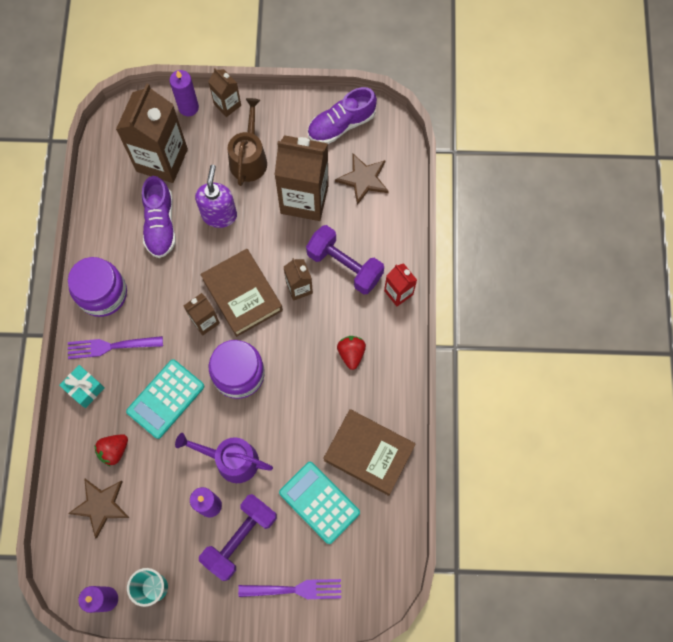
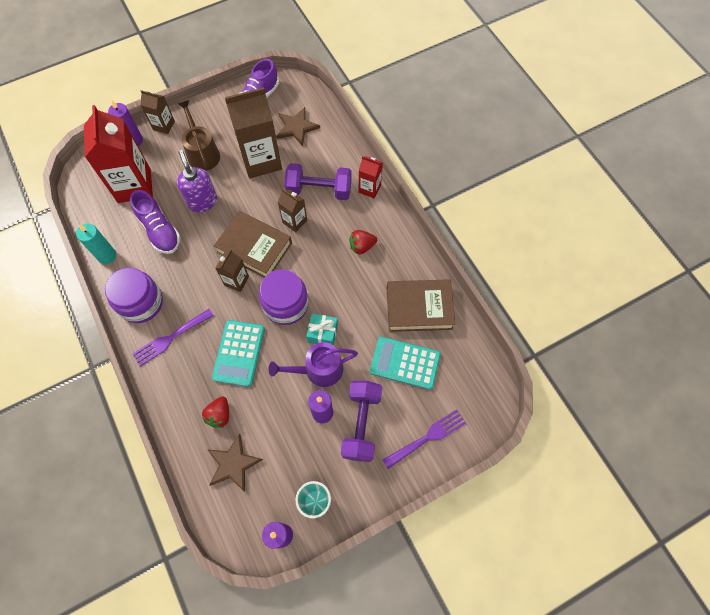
camera: 30 degrees left, 5 degrees down
turquoise gift [59,365,105,408] -> turquoise gift moved to [306,314,338,345]
brown carton [116,83,188,183] -> red carton [84,105,153,203]
red strawberry [337,336,366,370] -> red strawberry turned 75 degrees counterclockwise [349,230,377,254]
none -> turquoise candle [76,223,116,264]

